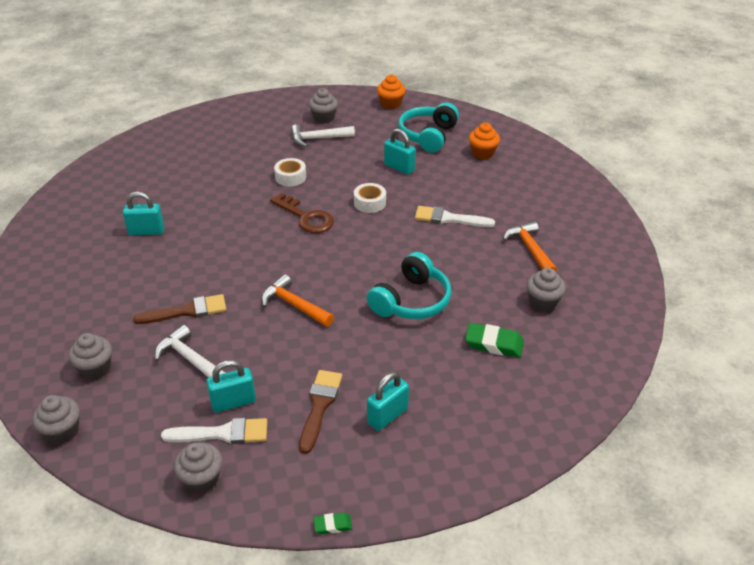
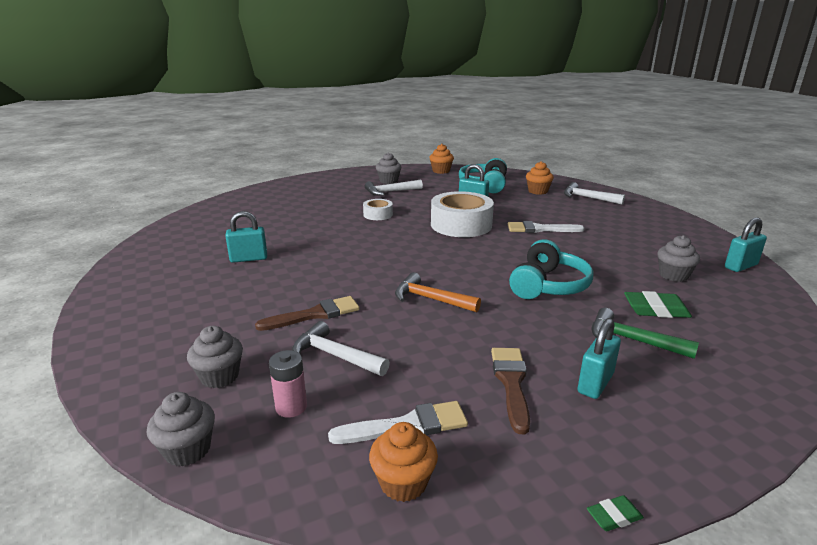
camera: 10 degrees left, 15 degrees down
grey cupcake [174,442,222,493] -> orange cupcake [369,422,438,502]
turquoise padlock [206,360,256,413] -> turquoise padlock moved to [725,218,767,272]
brown key [270,193,334,233] -> none
white tape [354,183,386,213] -> white tape [431,191,494,237], size x2.00
orange hammer [503,221,557,272] -> none
none -> pink battery [269,350,307,418]
none -> white hammer [564,182,625,205]
none -> green hammer [591,308,699,359]

